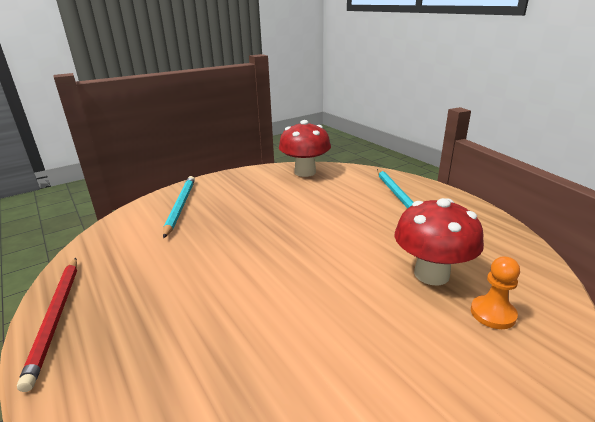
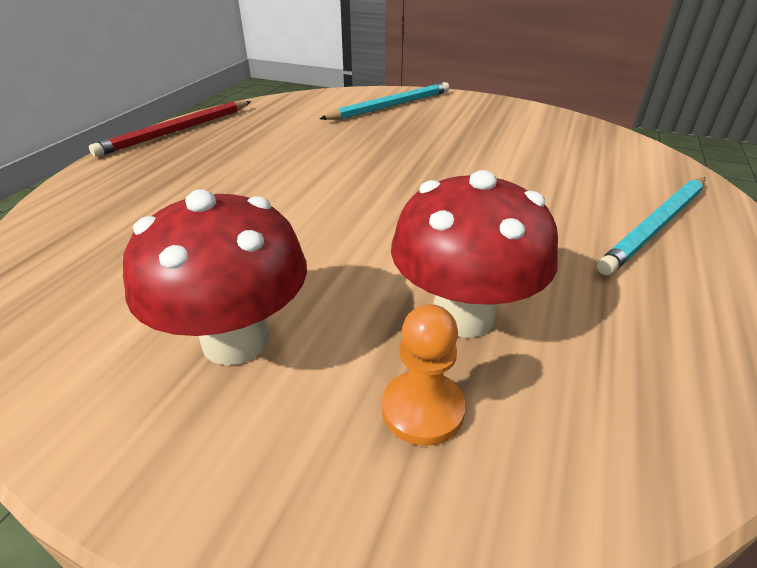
camera: 55 degrees right, 10 degrees up
red mushroom [279,120,331,177] -> red mushroom moved to [123,189,307,365]

